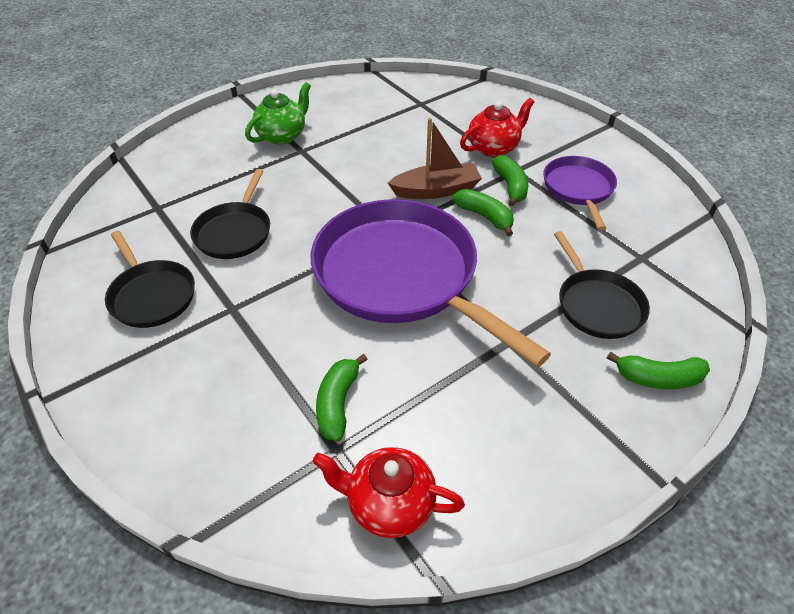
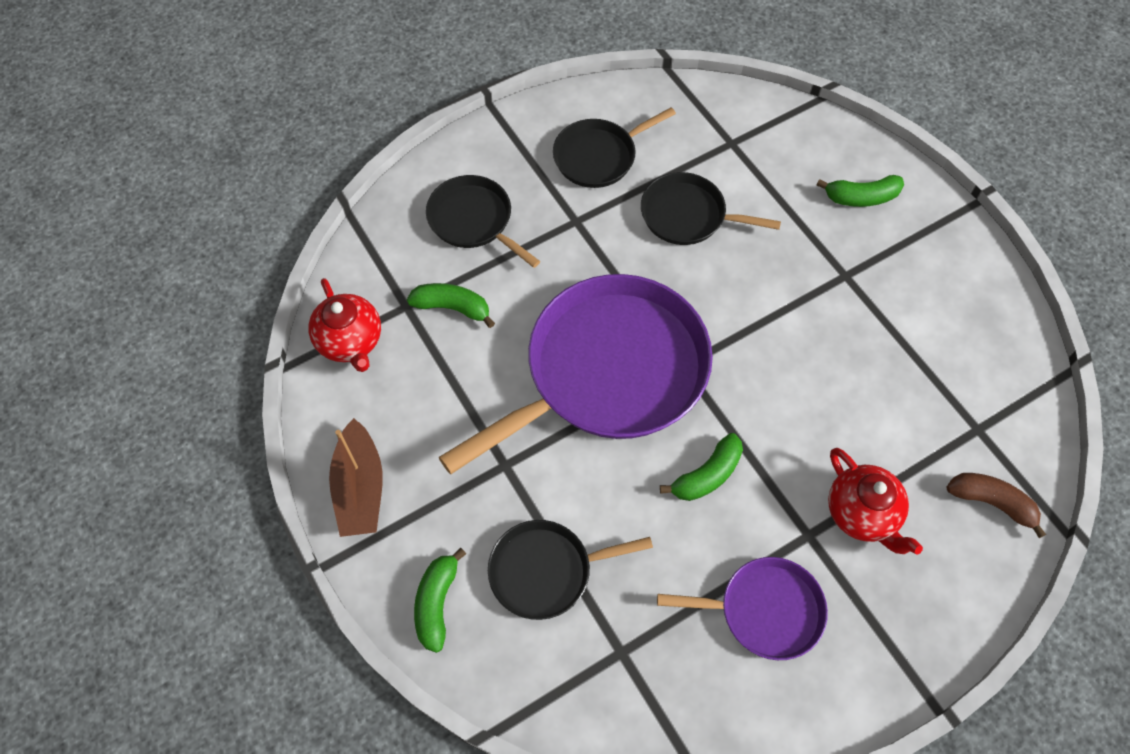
camera: 95 degrees right, 15 degrees up
green teapot [245,82,311,145] -> none
red teapot [313,447,465,538] -> red teapot turned 135 degrees clockwise [308,278,381,372]
brown boat [388,118,482,199] -> brown boat moved to [329,418,383,537]
green banana [492,155,528,207] -> green banana moved to [817,175,904,207]
none -> black pan [426,175,540,268]
none -> brown banana [947,473,1046,538]

